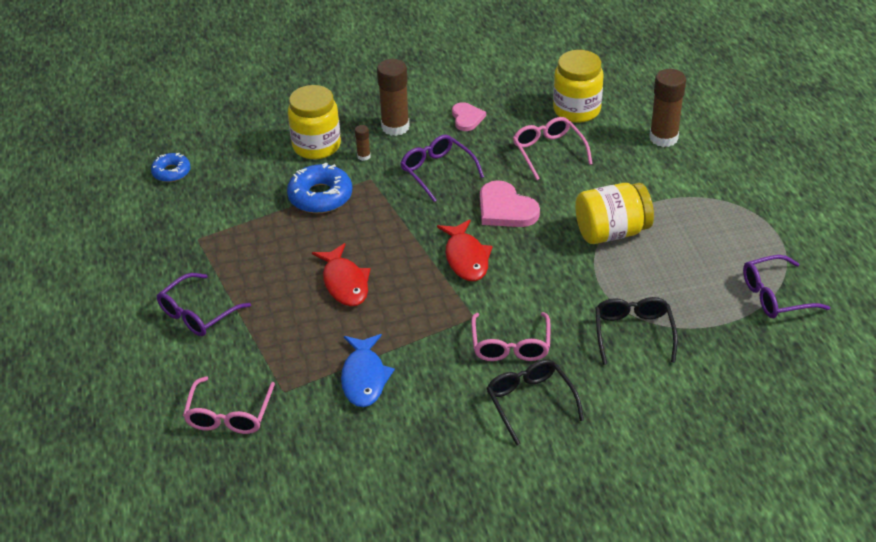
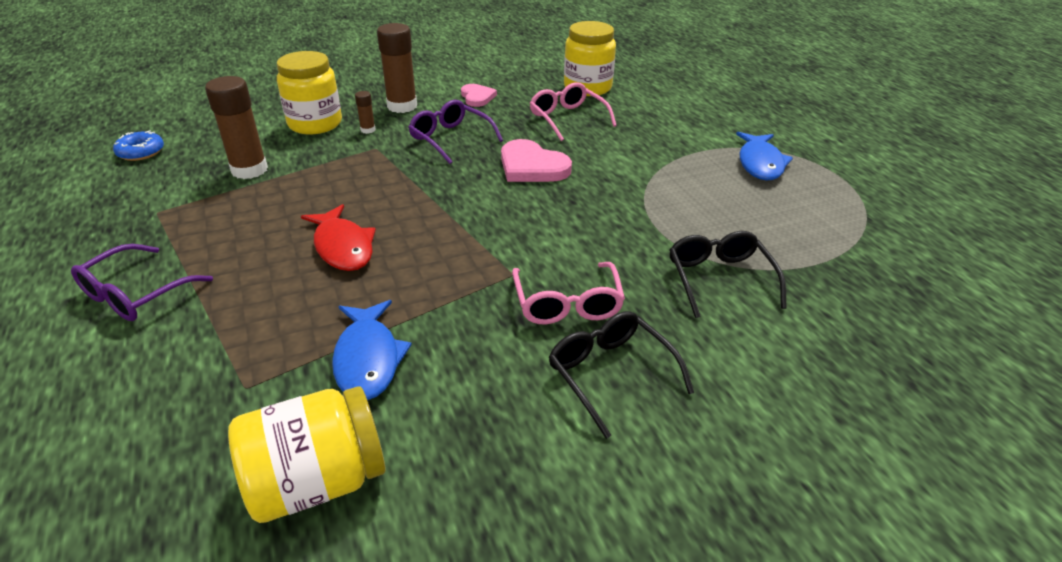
camera: 10 degrees left, 5 degrees down
pink glasses [183,376,275,434] -> none
blue donut [287,162,352,213] -> none
red fish [437,219,493,281] -> none
yellow jar [575,183,654,244] -> yellow jar moved to [228,386,386,523]
brown glue stick [649,69,686,147] -> brown glue stick moved to [205,76,268,179]
purple glasses [743,255,830,318] -> none
none -> blue fish [736,132,793,181]

